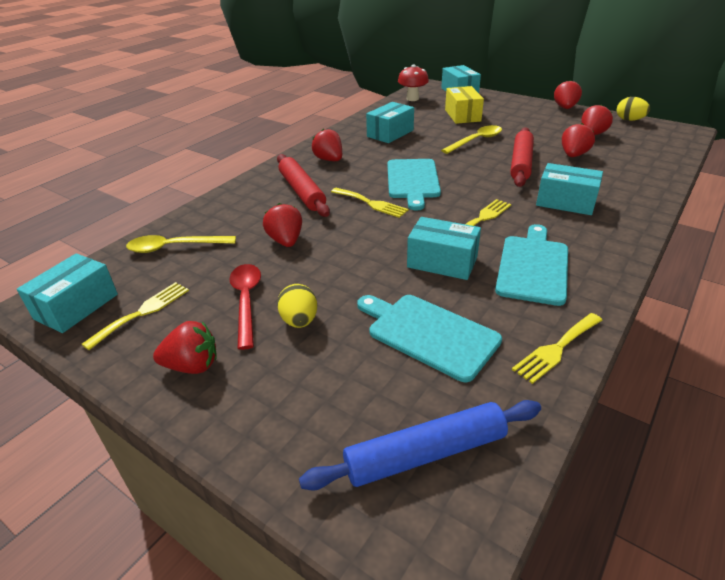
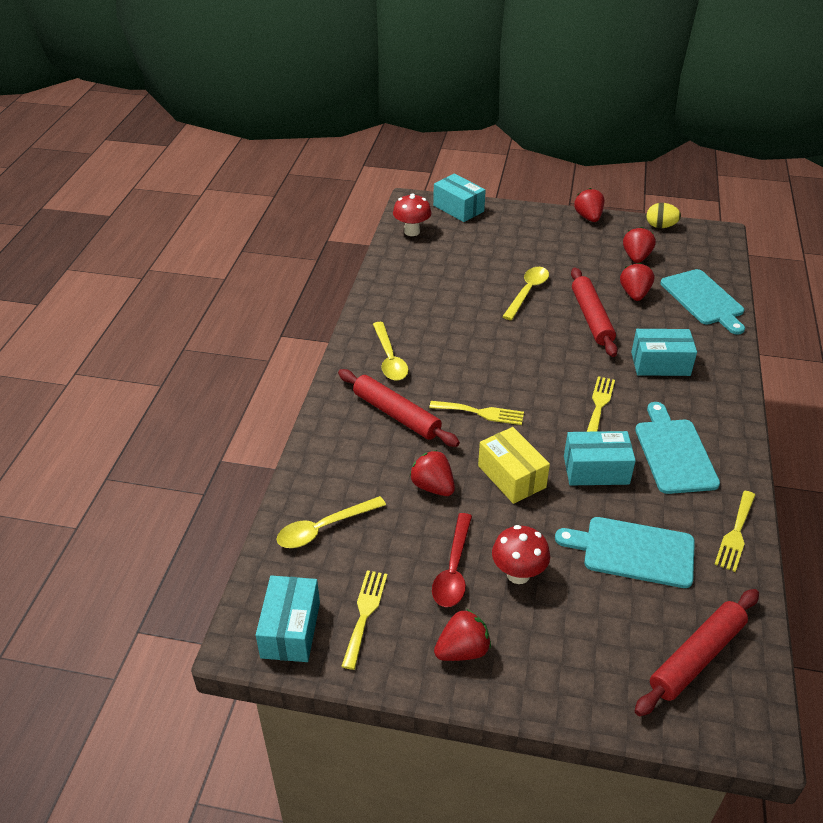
camera: 25 degrees left, 5 degrees up
red spoon [229,264,261,350] -> red spoon turned 135 degrees counterclockwise [432,513,472,607]
yellow egg [277,284,317,328] -> red mushroom [492,525,550,584]
blue rolling pin [299,400,541,491] -> red rolling pin [635,589,759,716]
red strawberry [312,129,342,161] -> yellow spoon [373,322,408,381]
turquoise box [366,102,414,143] -> none
turquoise cutting board [387,159,441,211] -> turquoise cutting board moved to [660,269,745,335]
yellow box [445,86,484,124] -> yellow box moved to [478,427,550,504]

